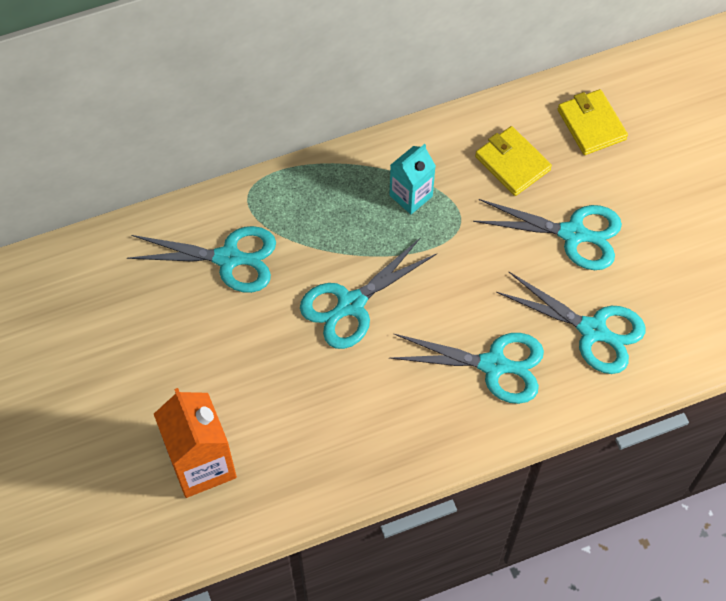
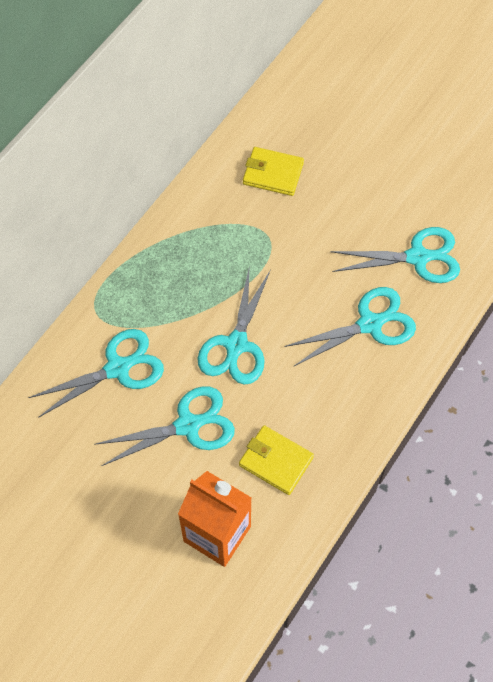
camera: 35 degrees left, 0 degrees up
turquoise carton [390,144,436,214] -> none
turquoise scissors [473,199,622,270] -> turquoise scissors moved to [94,386,235,466]
yellow wallet [558,89,628,155] -> yellow wallet moved to [239,425,314,495]

